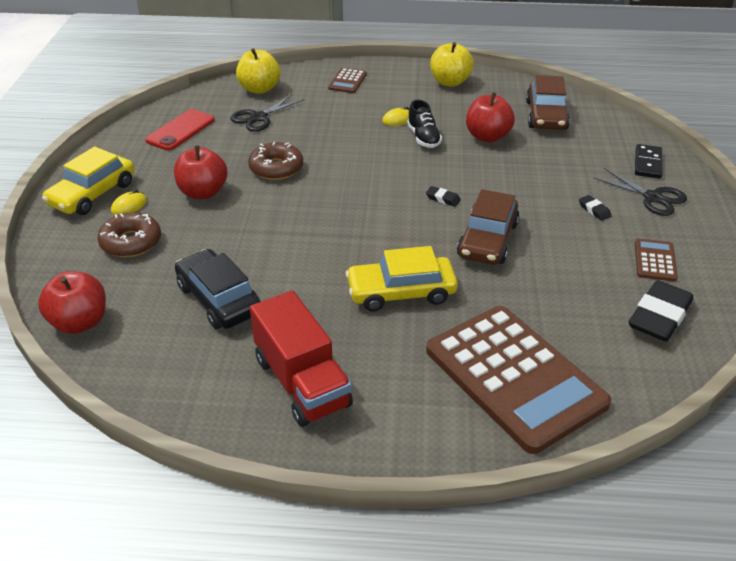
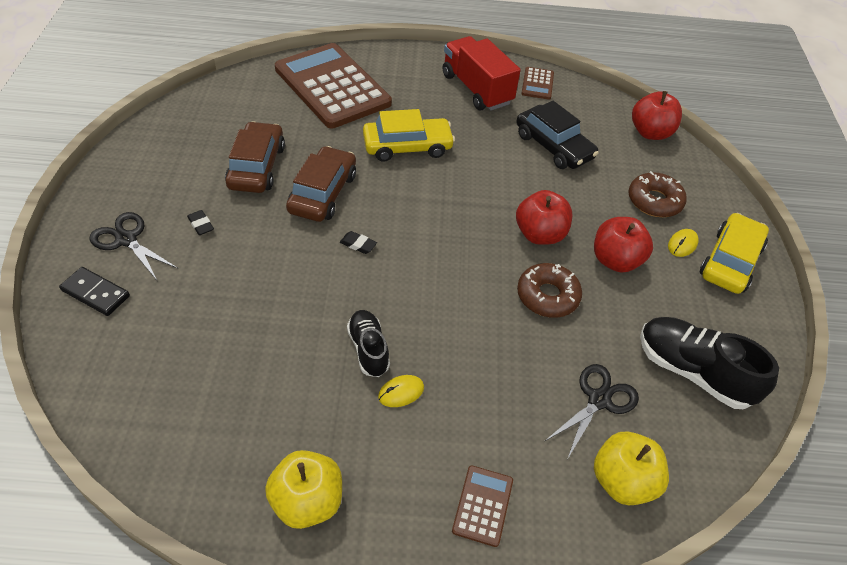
camera: 175 degrees right, 10 degrees up
red phone [145,109,215,151] -> black shoe [640,317,779,409]
red apple [466,92,515,142] -> red apple moved to [516,190,572,245]
brown car [526,75,570,130] -> brown car moved to [225,121,285,193]
black eraser [628,280,693,341] -> none
black domino [635,144,663,178] -> black domino turned 75 degrees counterclockwise [59,267,130,316]
brown calculator [635,238,678,282] -> brown calculator moved to [522,67,554,100]

